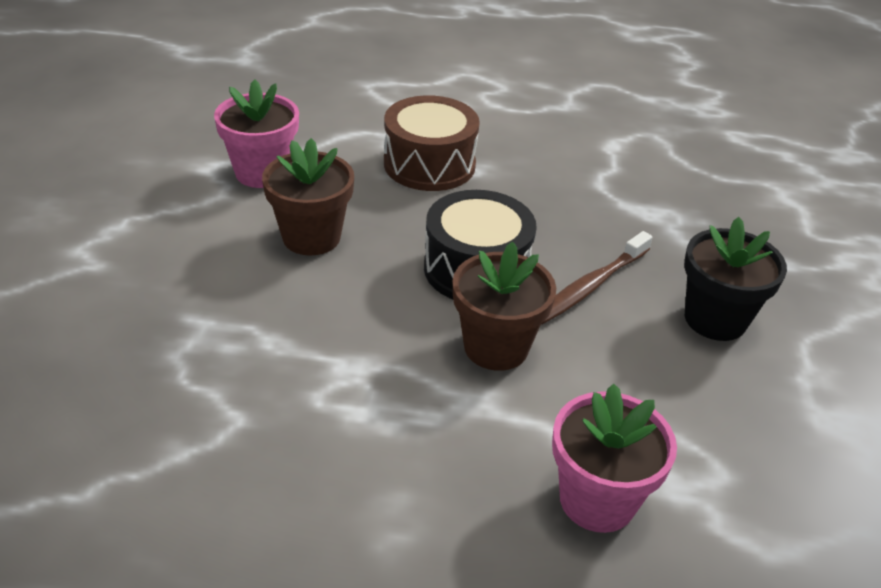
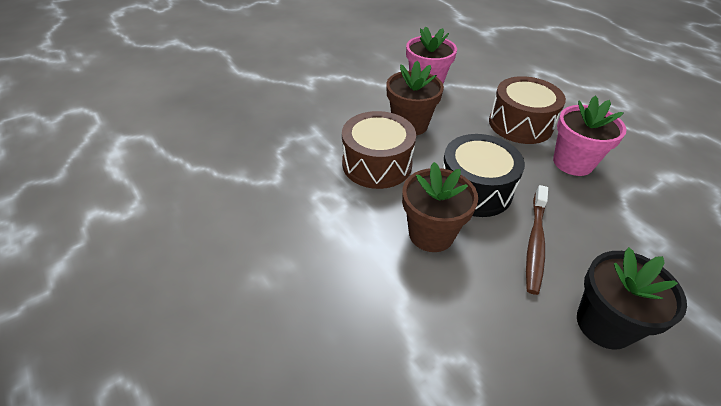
camera: 50 degrees right, 5 degrees up
brown toothbrush [542,231,653,324] -> brown toothbrush turned 75 degrees counterclockwise [526,185,548,295]
pink flower pot [552,383,677,533] -> pink flower pot moved to [553,96,626,176]
none -> brown drum [342,111,416,189]

